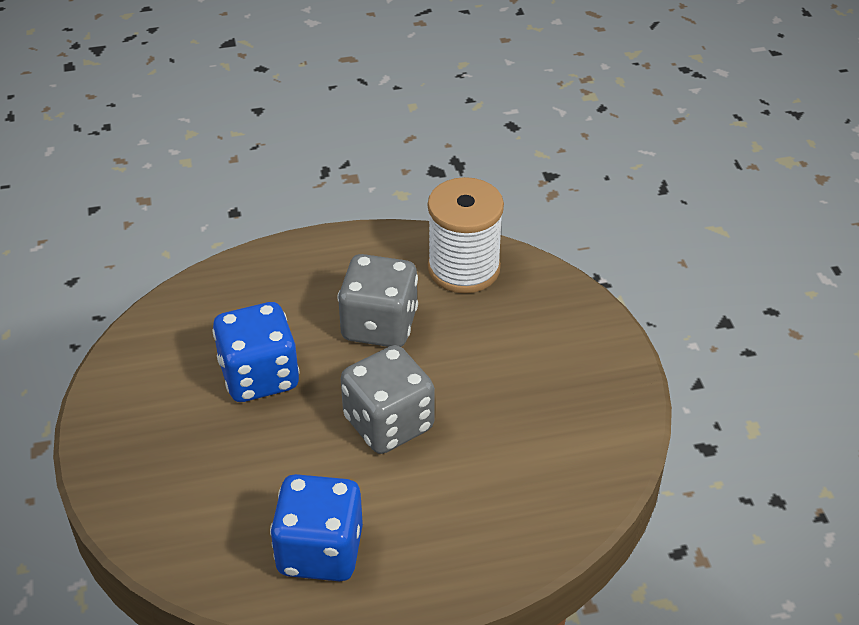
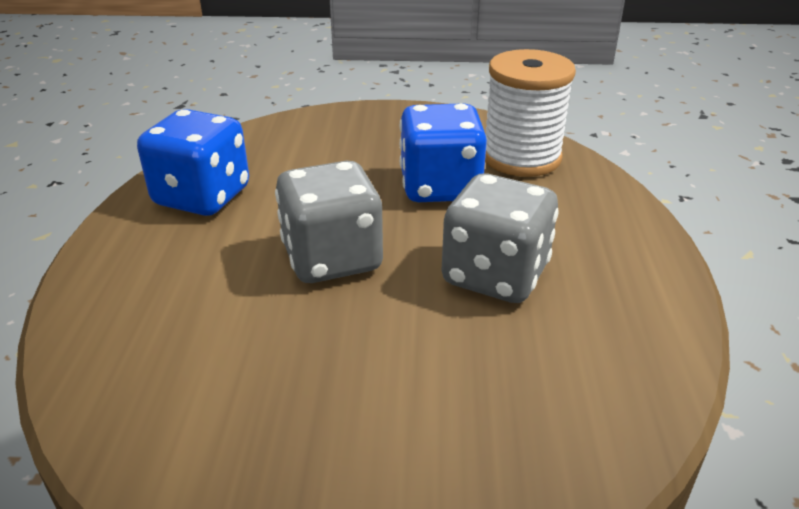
camera: 105 degrees right, 10 degrees down
white spool [428,177,504,293] -> white spool moved to [485,49,576,177]

